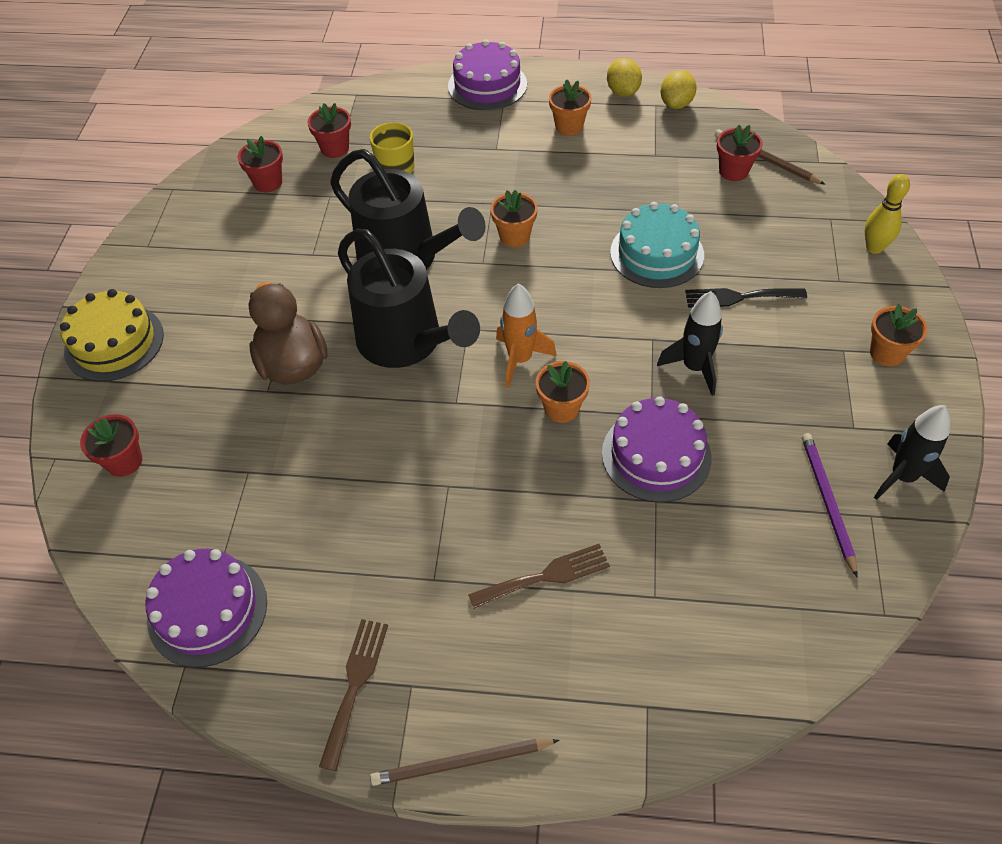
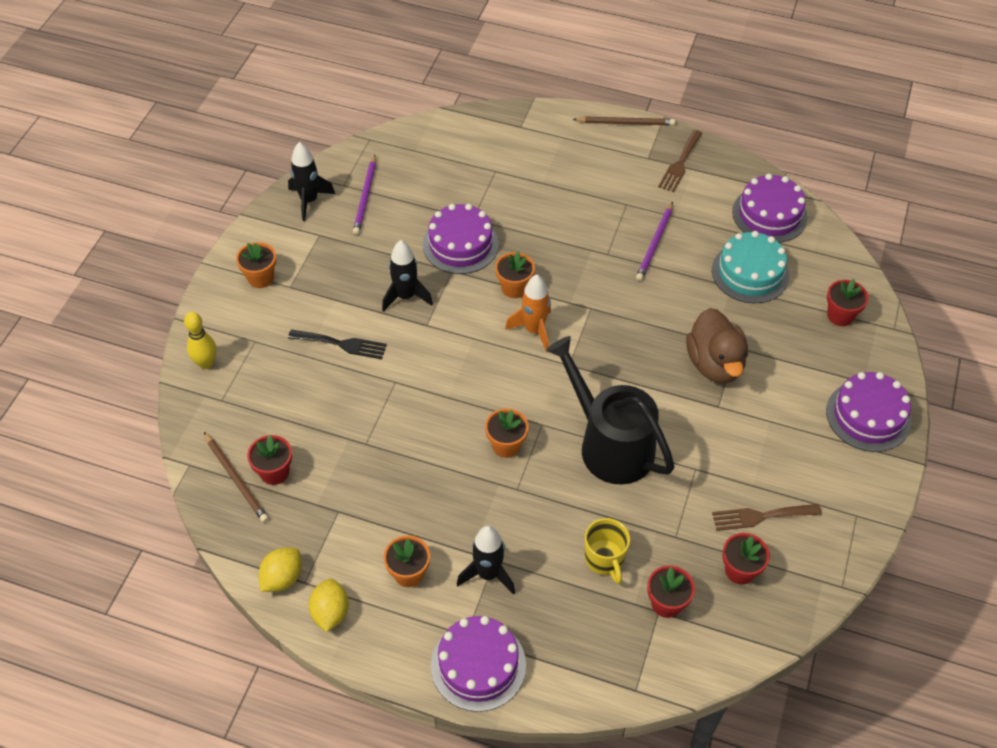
camera: 170 degrees left, 0 degrees up
yellow cake [60,289,164,382] -> purple cake [826,372,911,452]
black watering can [338,229,480,368] -> none
brown fork [468,544,610,609] -> brown fork moved to [712,504,822,531]
turquoise cake [610,202,704,288] -> turquoise cake moved to [712,231,789,303]
none -> black rocket [457,526,515,595]
none -> purple pencil [636,202,673,281]

